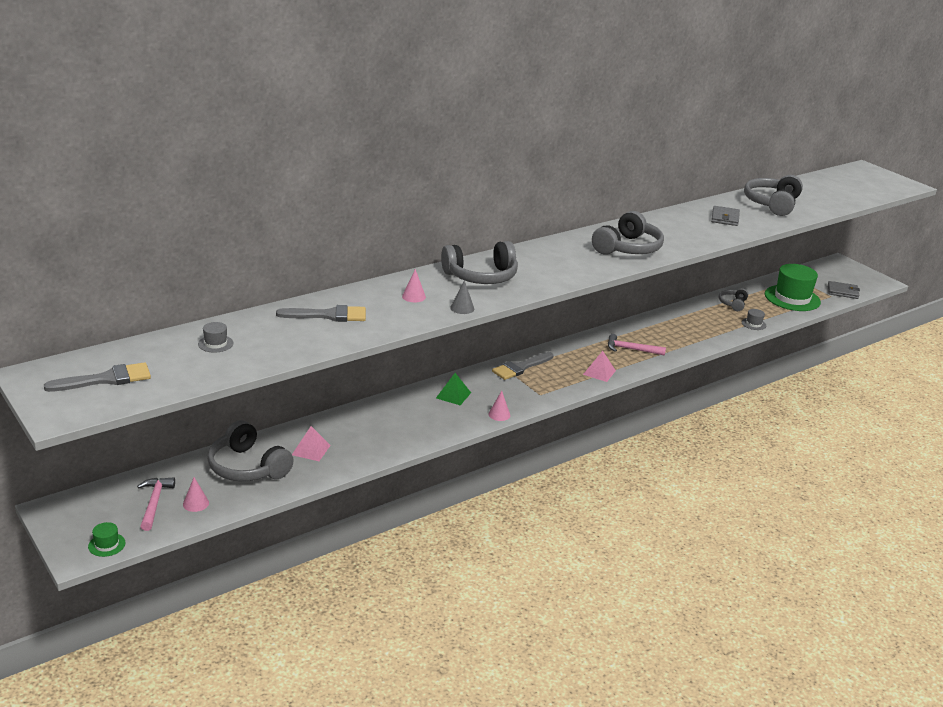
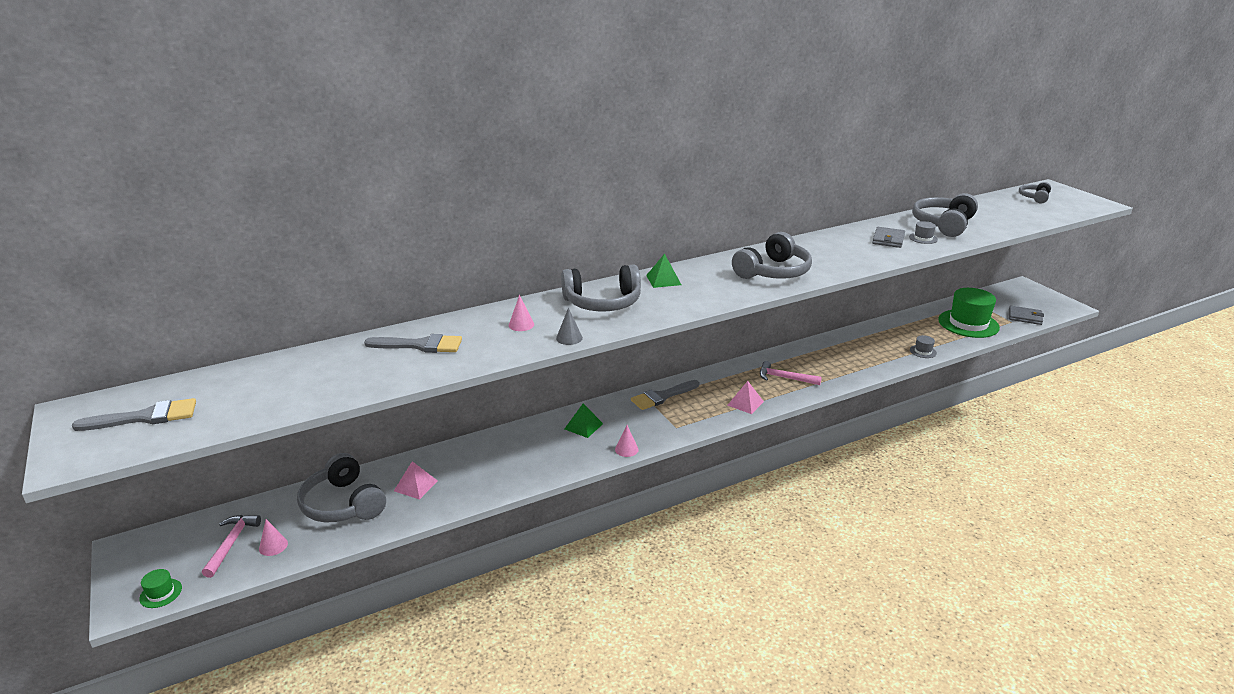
camera: 10 degrees right, 0 degrees up
grey hat [198,322,234,353] -> grey hat moved to [909,221,938,244]
grey headphones [719,288,748,311] -> grey headphones moved to [1019,182,1051,203]
none -> green pyramid [646,254,681,288]

